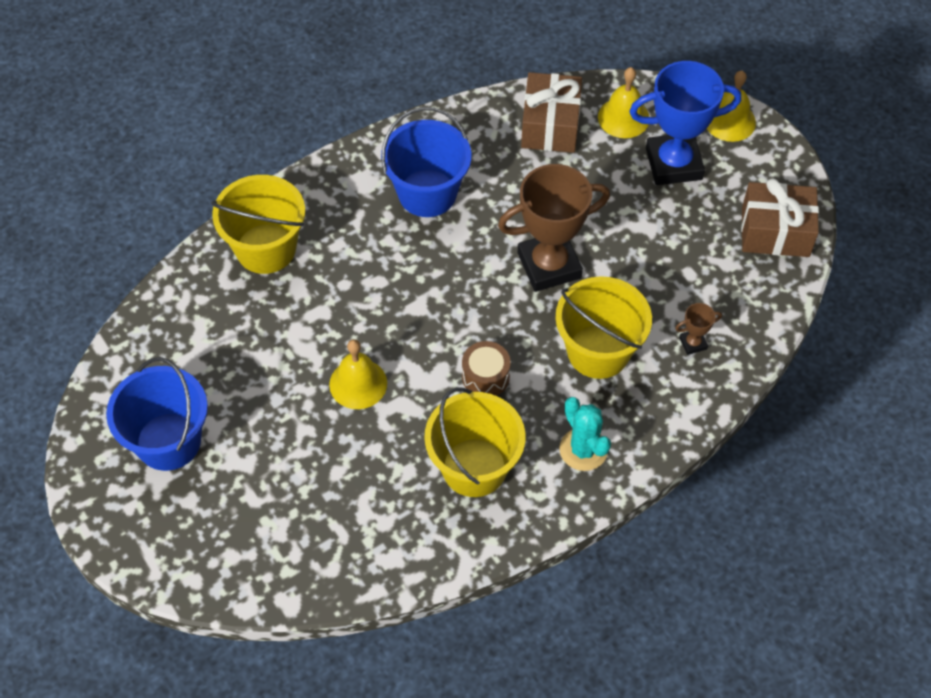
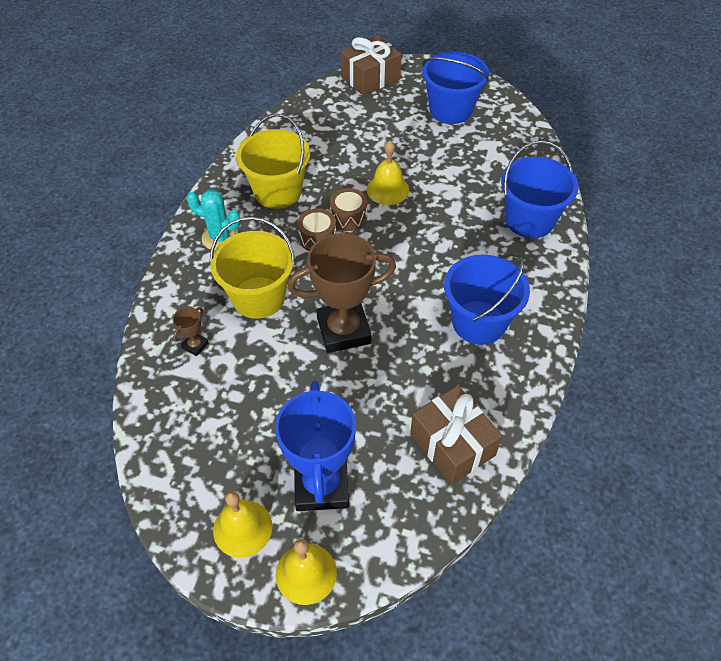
camera: 140 degrees right, 5 degrees down
yellow bucket [211,175,305,274] -> blue bucket [501,141,579,238]
brown trophy [498,164,610,292] -> brown trophy turned 45 degrees clockwise [287,233,396,353]
yellow bell [598,67,649,138] -> yellow bell moved to [213,491,273,558]
blue trophy [629,61,741,185] -> blue trophy turned 45 degrees counterclockwise [275,381,356,511]
brown gift [741,178,819,257] -> brown gift moved to [340,35,402,96]
none -> brown drum [330,188,367,231]

